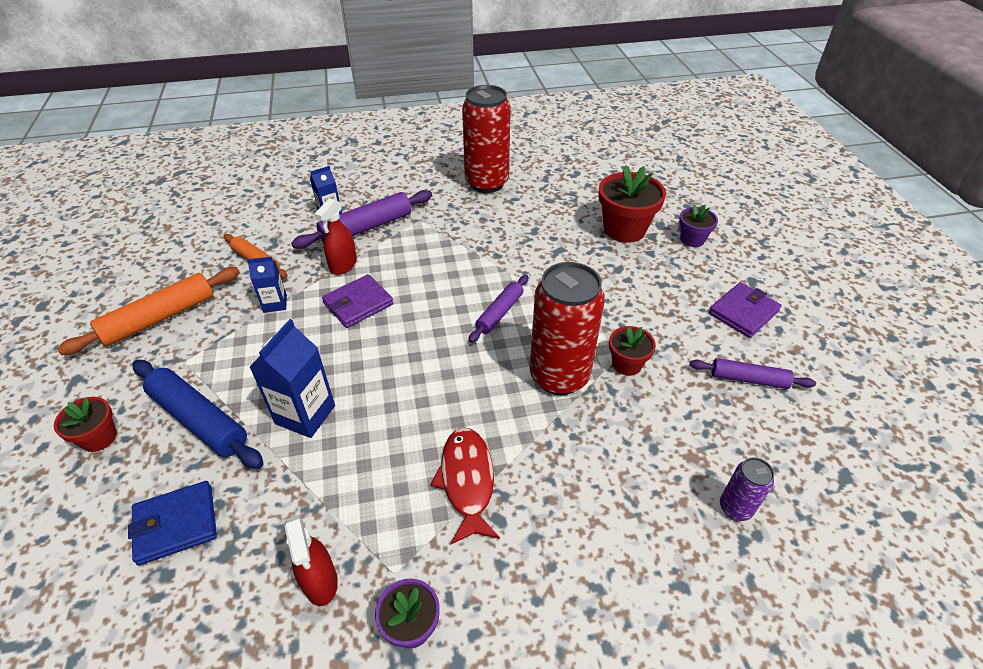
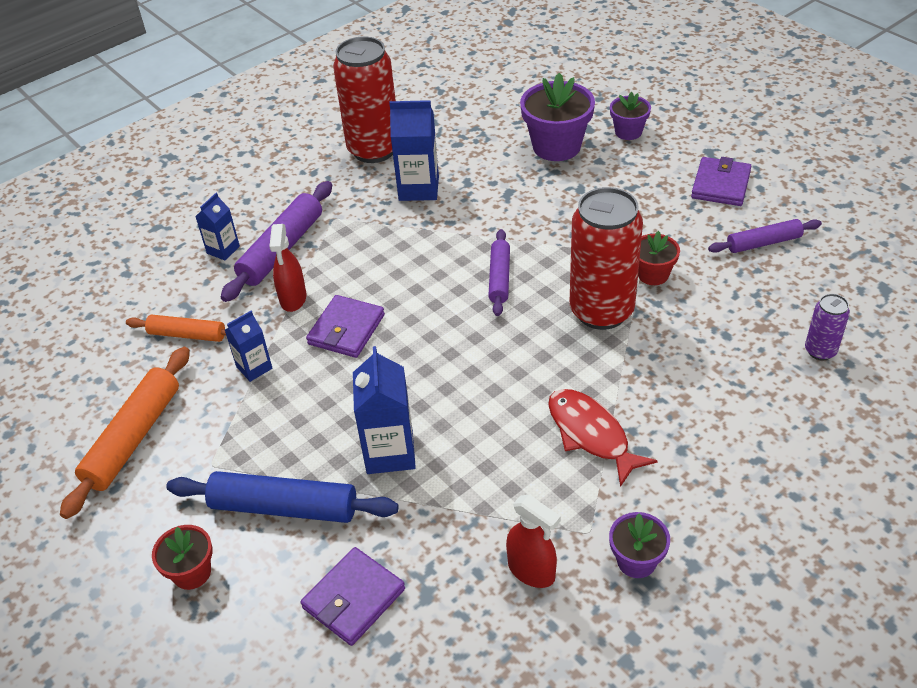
camera: 25 degrees left, 0 degrees up
blue wallet [128,481,217,566] -> purple wallet [301,547,405,646]
red flower pot [598,165,666,243] -> purple flower pot [520,73,595,161]
none -> blue carton [389,100,439,201]

